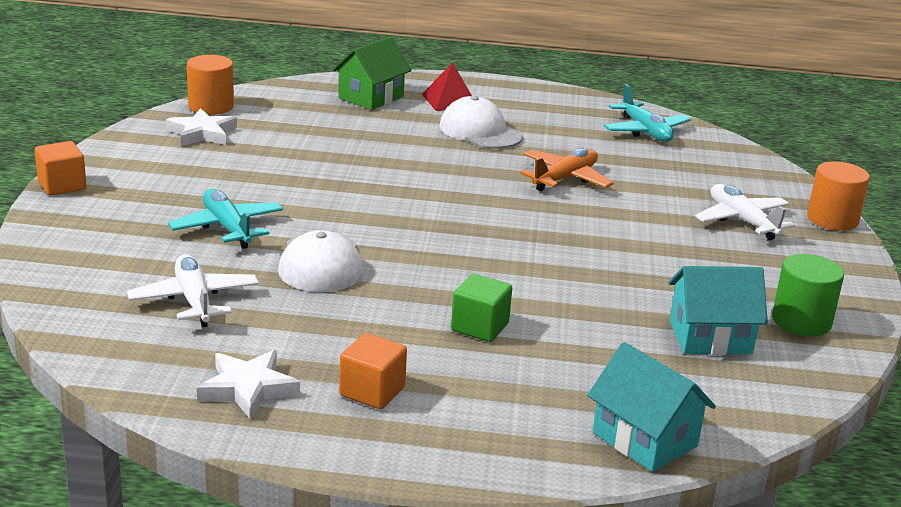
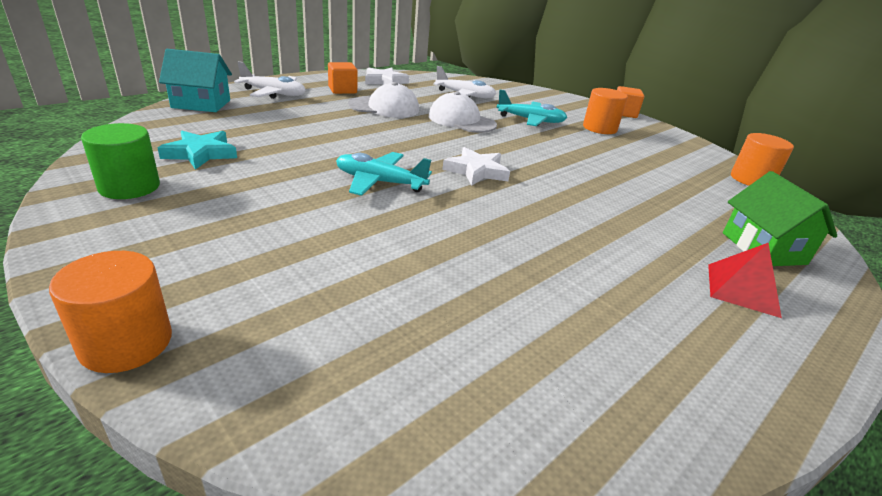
camera: 130 degrees right, 5 degrees up
white star [166,108,237,146] -> white star moved to [442,147,510,186]
white cap [439,96,523,149] -> white cap moved to [348,82,419,118]
green cube [451,274,512,342] -> none
orange plane [520,148,613,191] -> none
turquoise plane [604,84,691,142] -> turquoise plane moved to [336,152,432,196]
turquoise house [669,266,768,355] -> turquoise star [158,131,237,170]
white plane [695,184,795,240] -> white plane moved to [234,61,306,99]
none -> orange cylinder [583,88,628,134]

